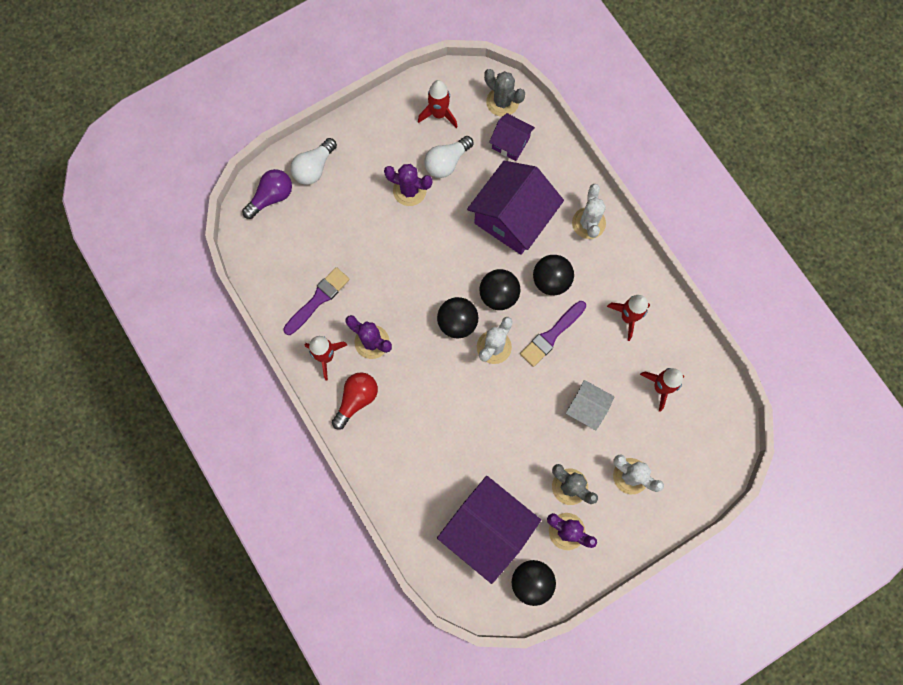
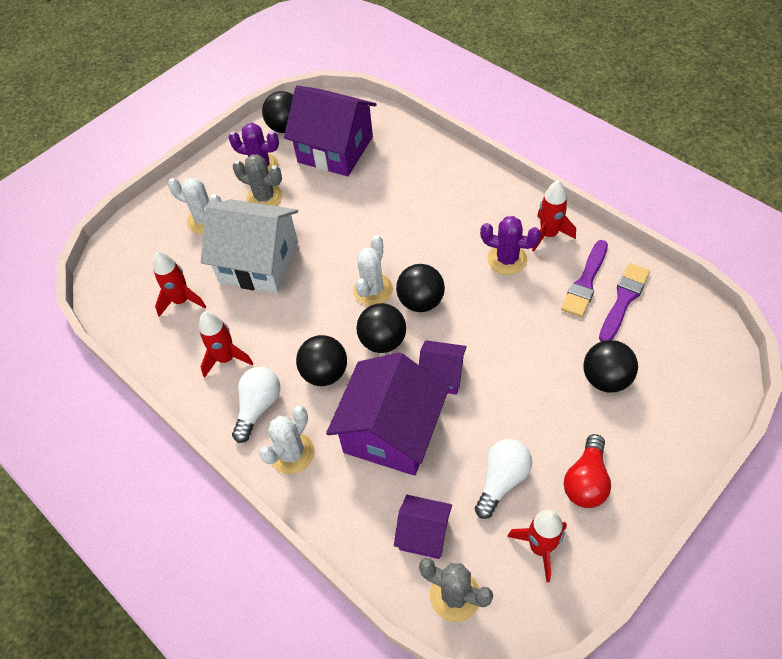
camera: 170 degrees right, 20 degrees down
purple light bulb [242,169,292,219] -> none
white light bulb [291,138,337,185] -> white light bulb moved to [232,367,280,443]
red light bulb [332,372,378,430] -> red light bulb moved to [564,434,611,508]
purple cactus [384,164,432,206] -> none
purple brush [520,301,586,367] -> purple brush moved to [599,263,650,342]
white house [566,380,614,430] -> white house [201,199,298,293], size x1.92
white cactus [572,184,606,239] -> white cactus turned 45 degrees clockwise [259,406,315,474]
none -> purple house [419,340,467,395]
none -> black ball [583,340,638,393]

